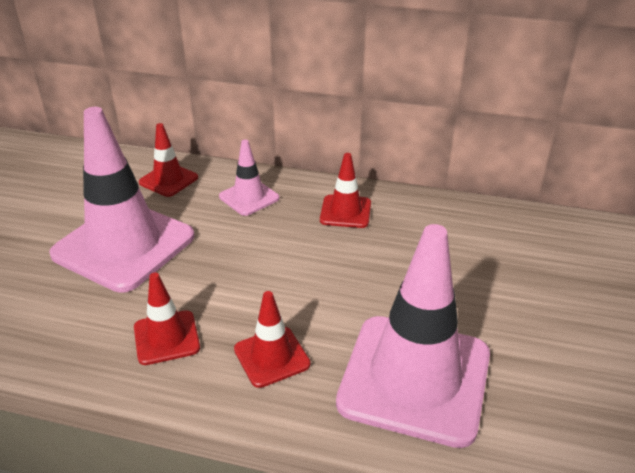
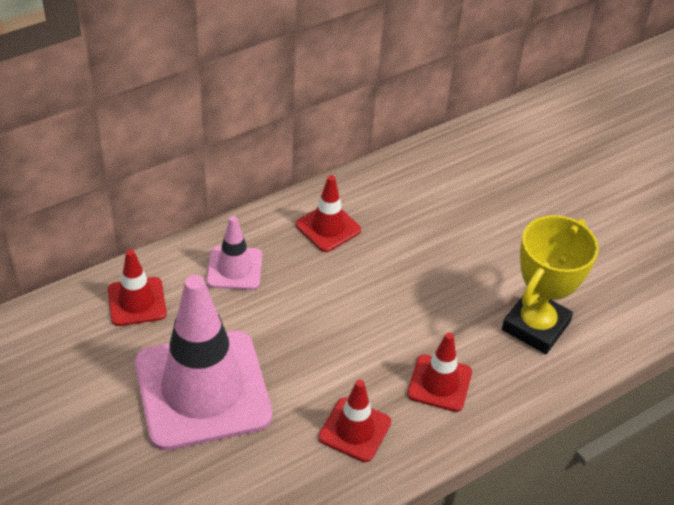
camera: 50 degrees left, 10 degrees up
pink traffic cone [336,224,490,448] -> yellow trophy [502,215,599,354]

